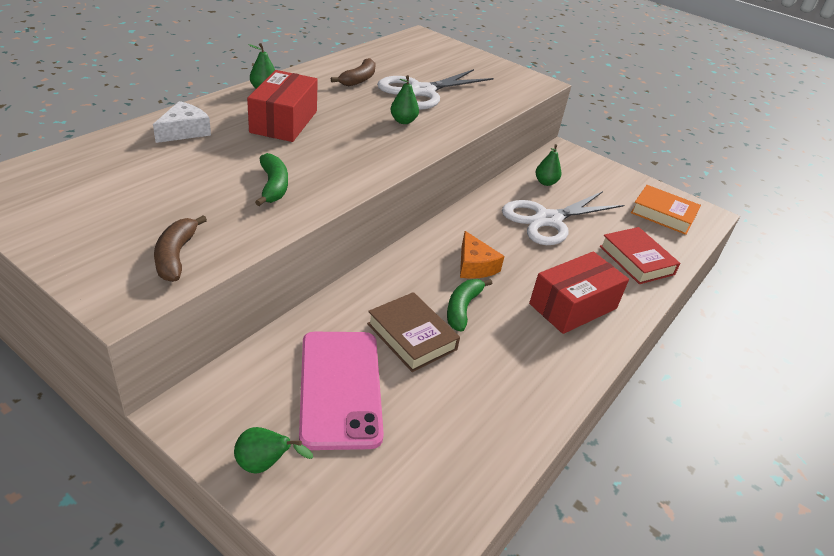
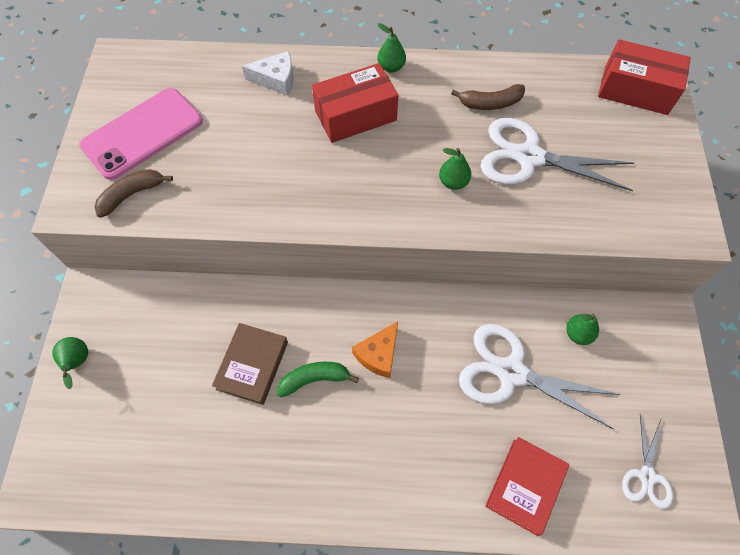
camera: 60 degrees right, 25 degrees up
green banana [255,153,288,206] -> none
pink phone [299,332,384,450] -> pink phone moved to [79,88,203,180]
red box [529,251,629,334] -> red box moved to [598,39,691,115]
orange book [631,185,701,235] -> white scissors [622,414,673,509]

